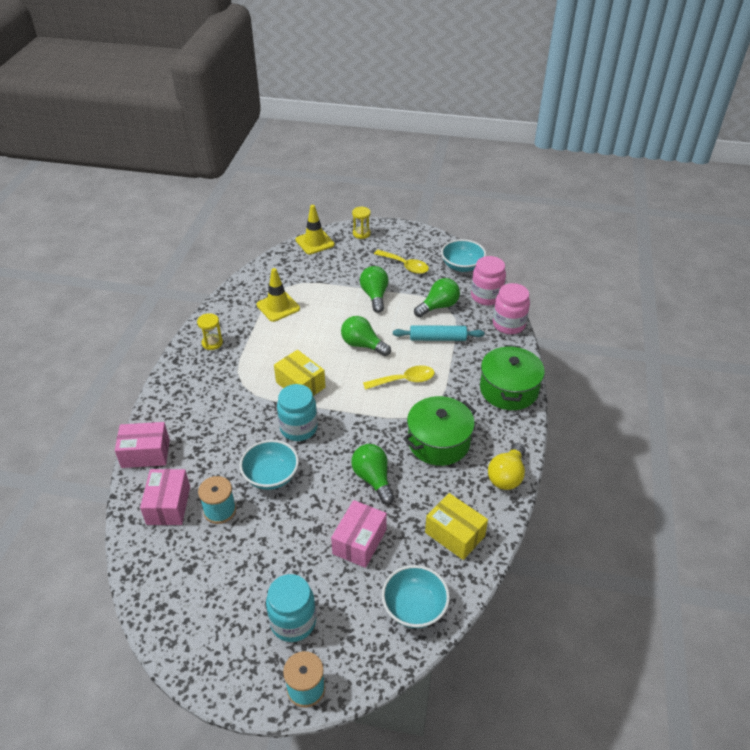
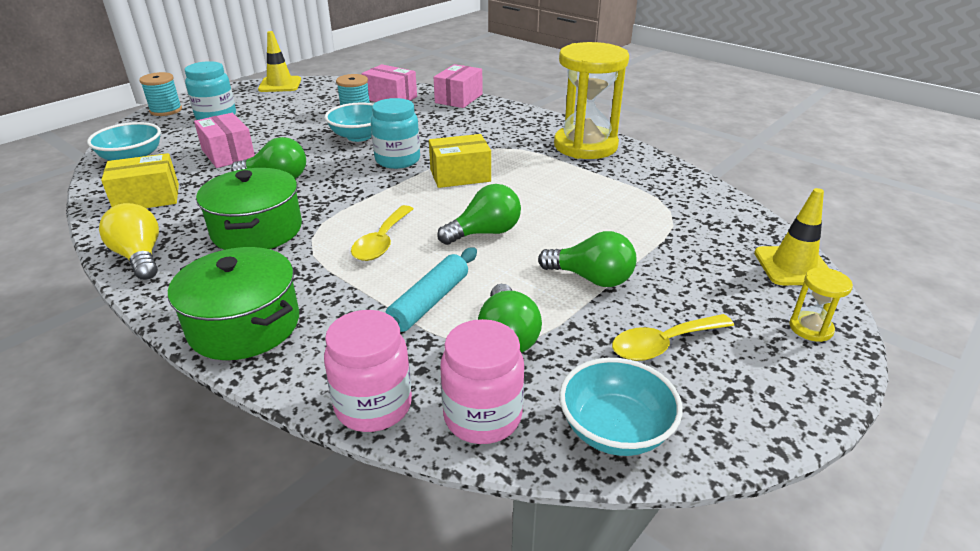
camera: 120 degrees right, 10 degrees down
yellow hourglass [197,313,223,350] -> yellow hourglass [554,42,629,159], size x2.38
yellow traffic cone [256,268,300,322] -> yellow traffic cone moved to [258,31,301,92]

